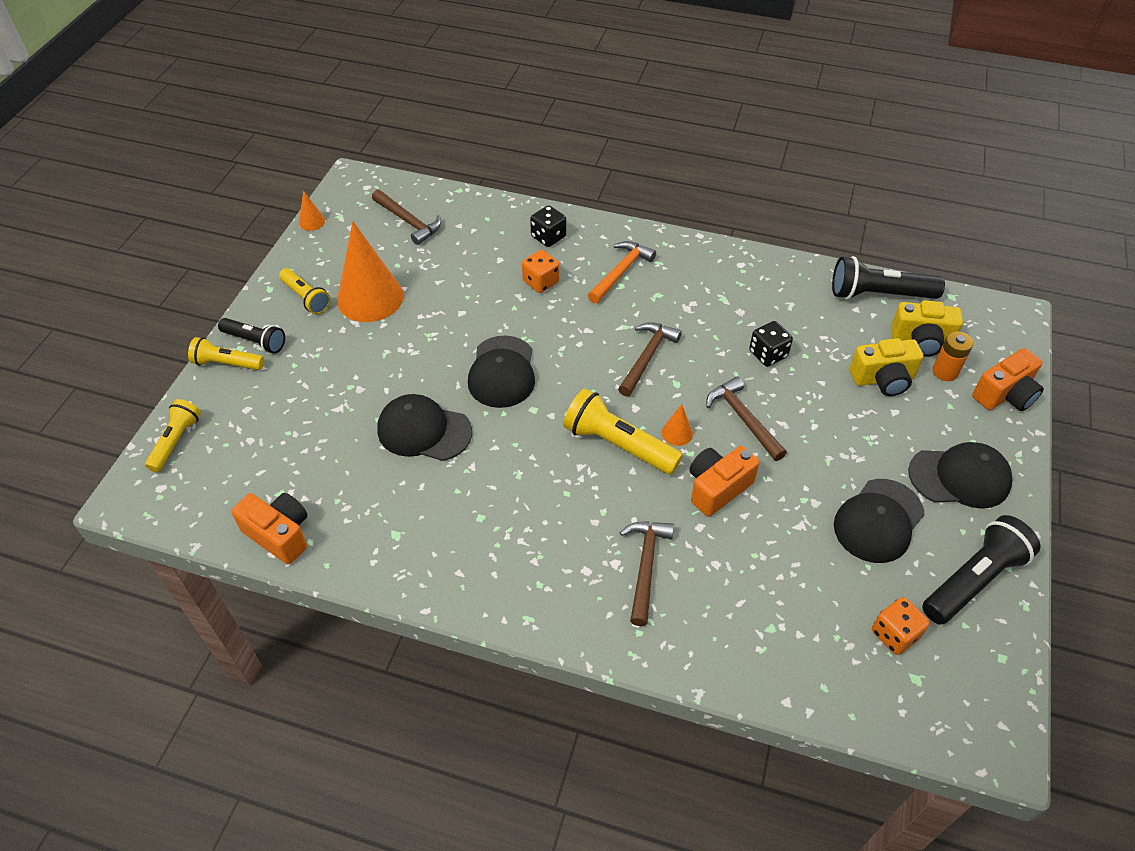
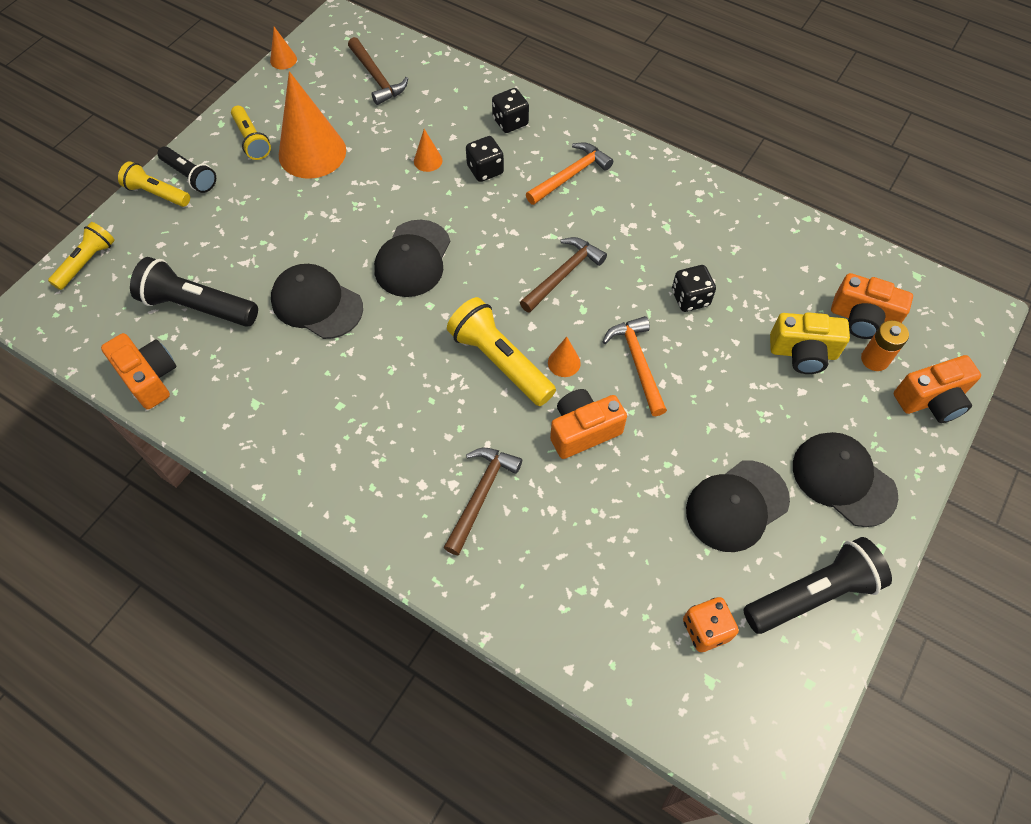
camera: 15 degrees right, 10 degrees up
orange dice [522,250,559,293] -> black dice [466,136,504,182]
brown hammer [706,376,787,461] -> orange hammer [603,316,667,416]
black flashlight [832,256,945,300] -> black flashlight moved to [130,257,258,327]
yellow camera [891,300,963,357] -> orange camera [831,273,913,339]
black cap [908,442,1013,509] -> black cap turned 150 degrees counterclockwise [793,432,898,527]
none -> orange cone [414,129,442,172]

